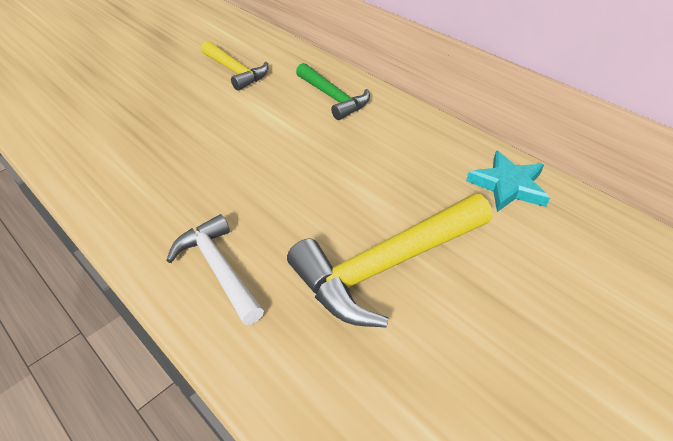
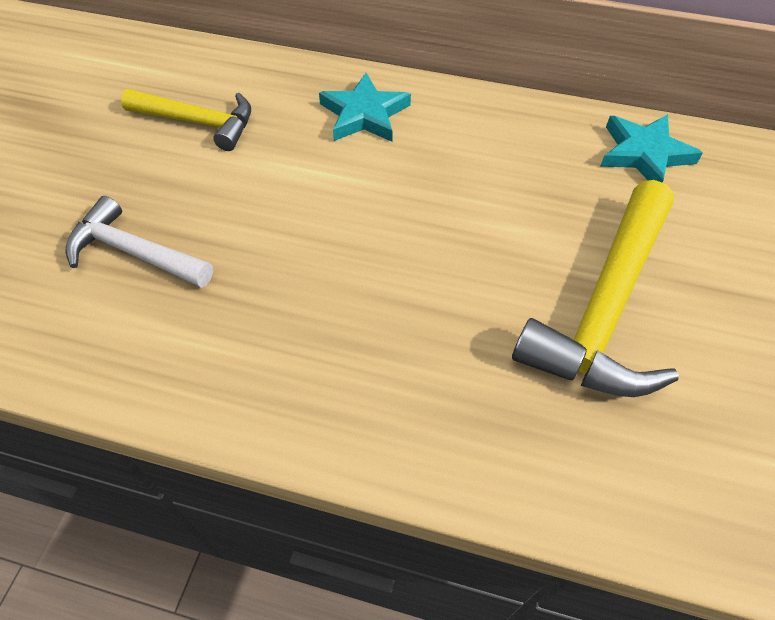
camera: 30 degrees left, 10 degrees up
white hammer [166,214,264,325] -> white hammer moved to [66,196,213,288]
green hammer [296,63,370,120] -> turquoise star [319,73,411,142]

